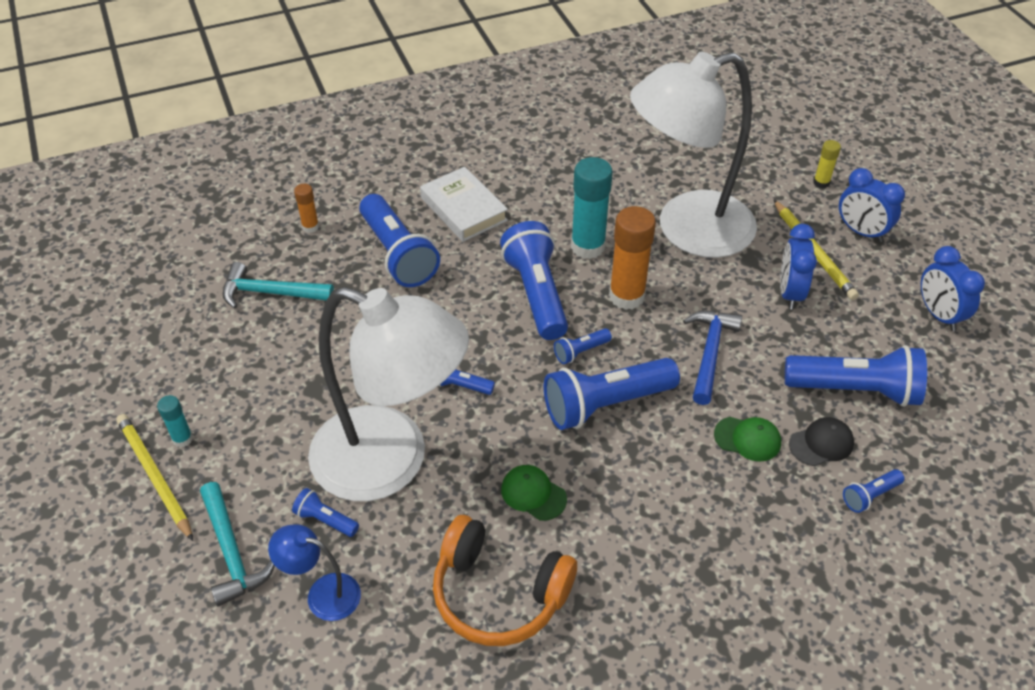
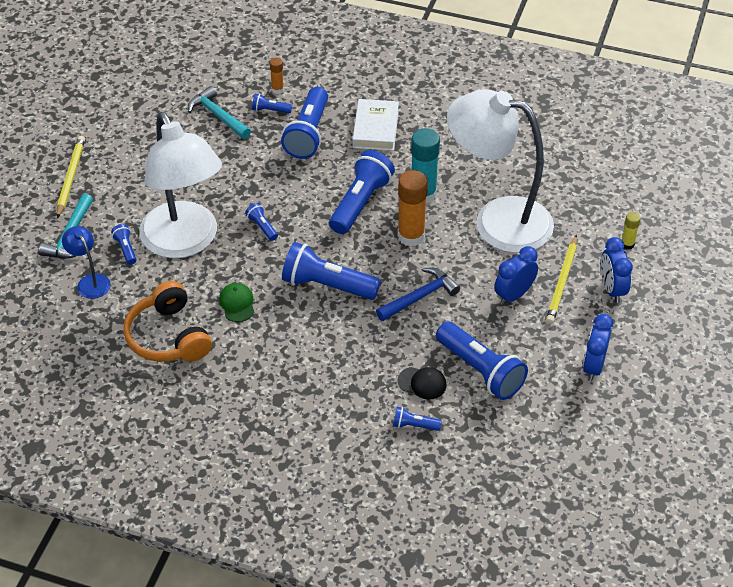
camera: 40 degrees right, 0 degrees up
turquoise glue stick [157,395,193,447] -> none
blue flashlight [554,328,612,364] -> blue flashlight moved to [252,94,292,113]
green cap [714,417,781,462] -> none

